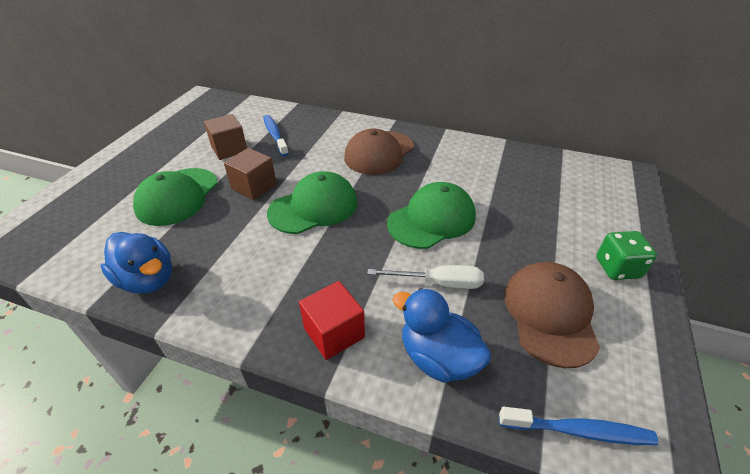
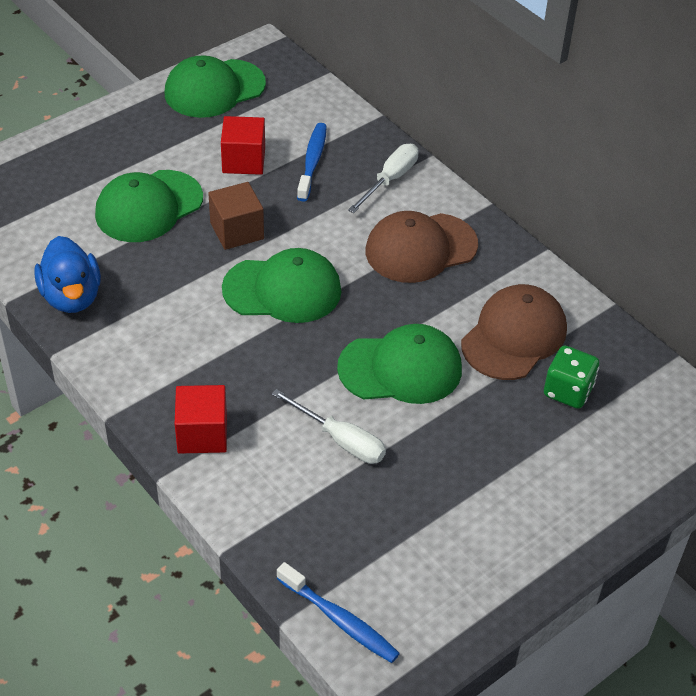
camera: 30 degrees right, 5 degrees up
brown cube [204,114,247,160] -> red cube [221,116,265,175]
blue duck [392,288,491,383] -> none
brown cap [505,262,600,368] -> brown cap moved to [461,284,567,380]
green dice [596,231,657,280] -> green dice moved to [544,346,599,409]
none -> green cap [165,55,266,118]
none -> white screwdriver [348,144,419,213]

